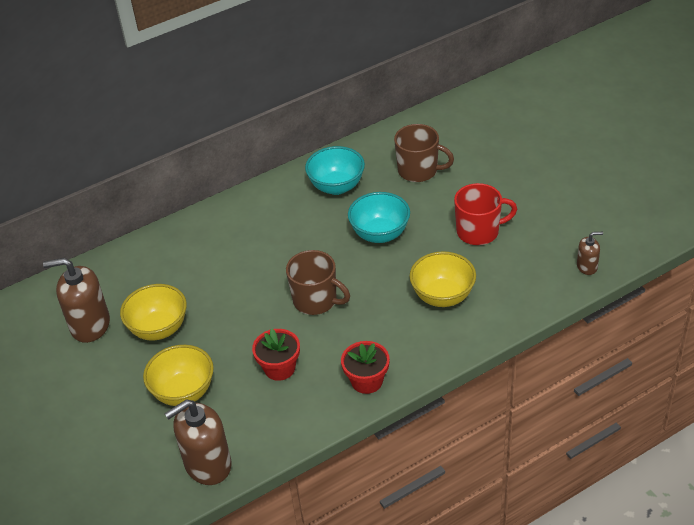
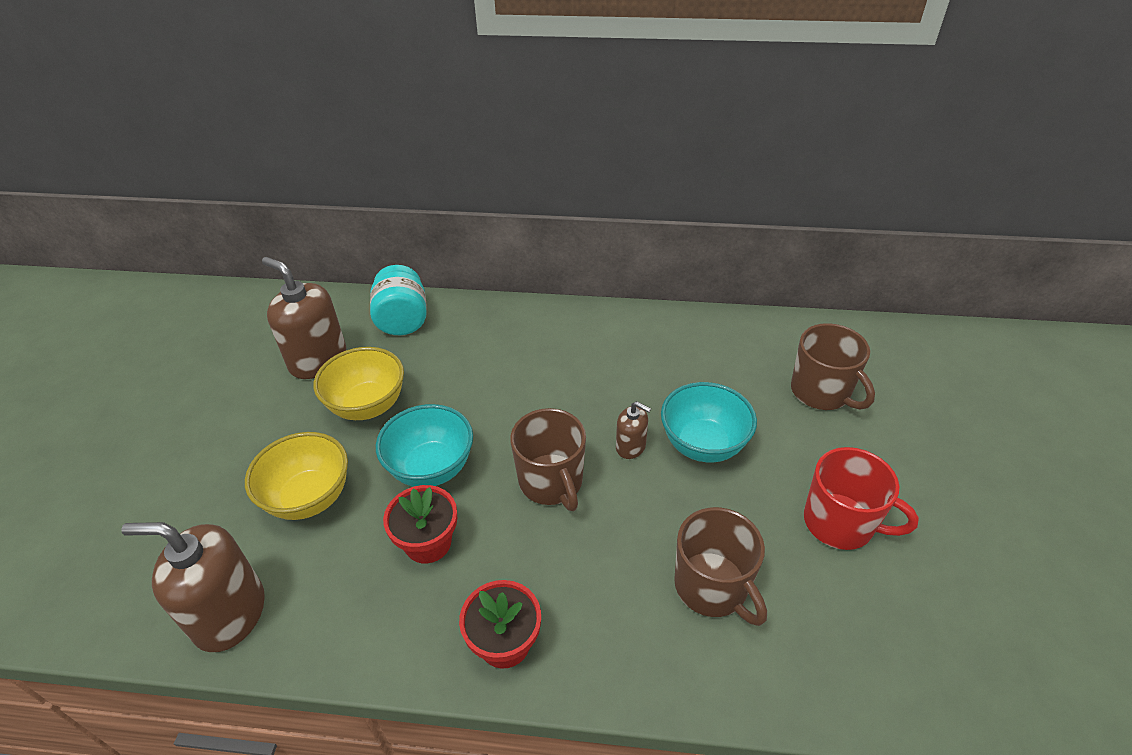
camera: 35 degrees right, 0 degrees up
turquoise bowl [305,146,365,195] -> turquoise bowl moved to [376,404,473,487]
yellow bowl [410,251,476,307] -> brown mug [674,507,767,626]
brown soap dispenser [577,232,603,275] -> brown soap dispenser moved to [616,401,651,459]
none -> turquoise jar [370,265,427,335]

